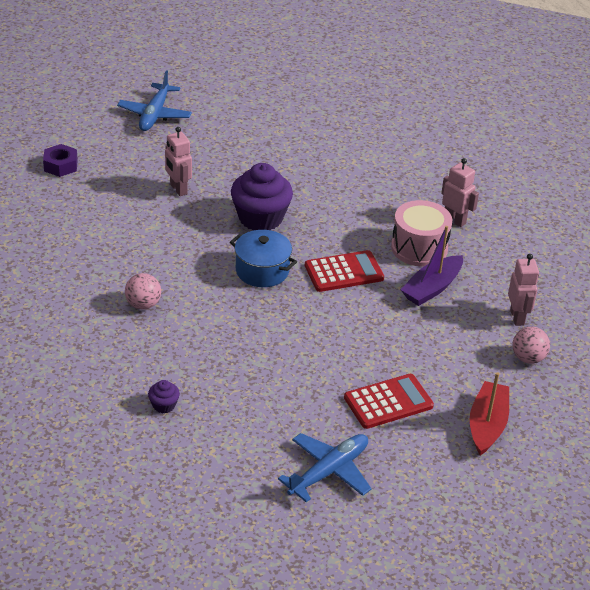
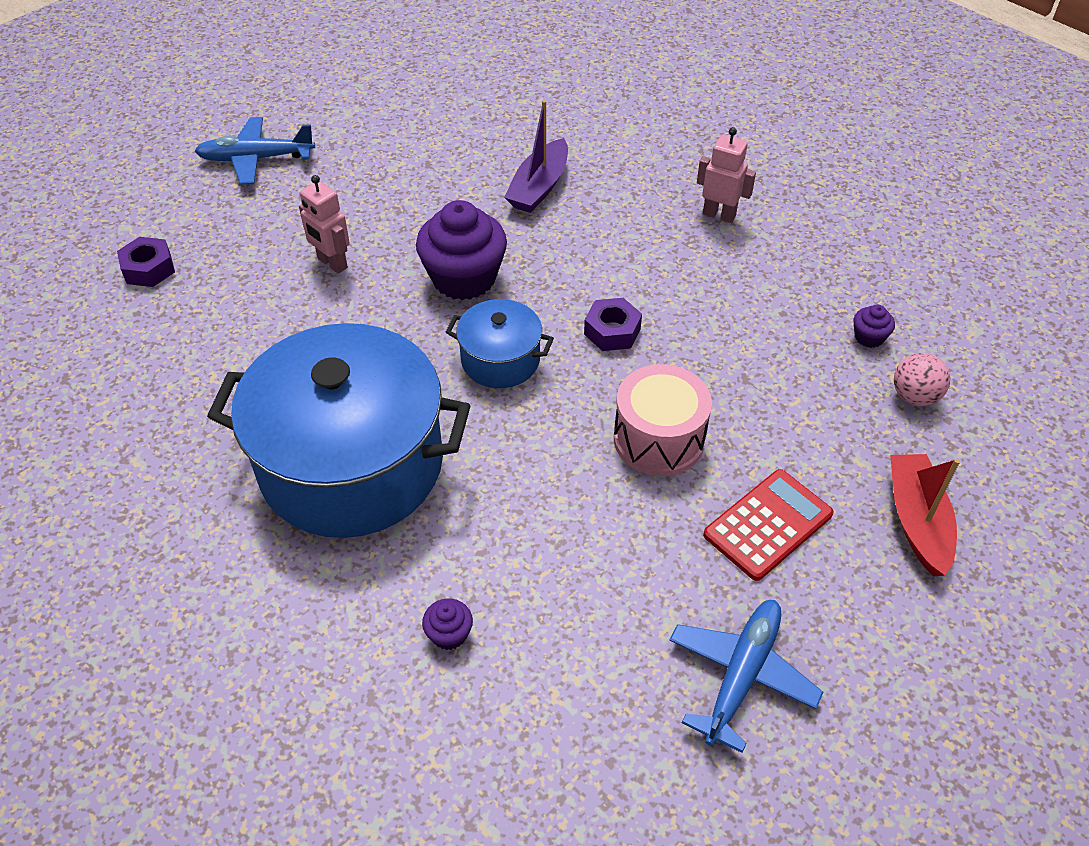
camera: 15 degrees left, 10 degrees up
blue plane [117,70,192,131] -> blue plane turned 90 degrees clockwise [195,117,315,185]
pink ball [125,273,161,310] -> blue pot [207,323,471,538]
red calculator [305,250,384,292] -> purple nut [584,298,642,351]
pink drum [391,200,452,266] -> pink drum moved to [614,364,712,476]
purple boat [401,226,463,306] -> purple boat moved to [504,100,568,213]
pink robot [508,254,539,326] -> purple cupcake [854,305,895,348]

